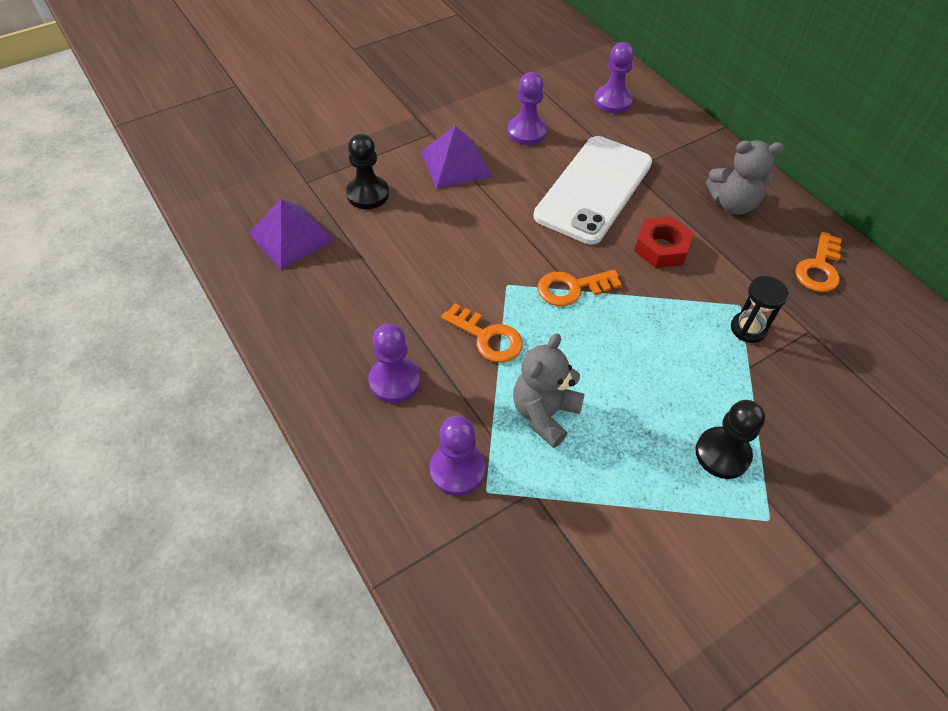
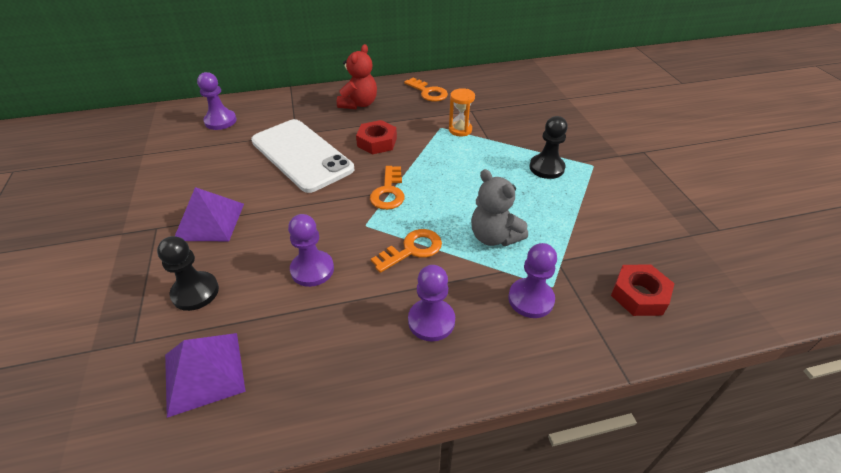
camera: 70 degrees left, 10 degrees down
purple pawn [508,72,547,145] -> purple pawn moved to [288,214,334,287]
grey teddy bear [706,140,784,215] -> red teddy bear [337,44,377,109]
black hourglass [731,276,789,343] -> orange hourglass [449,88,475,136]
none -> red nut [611,264,675,316]

